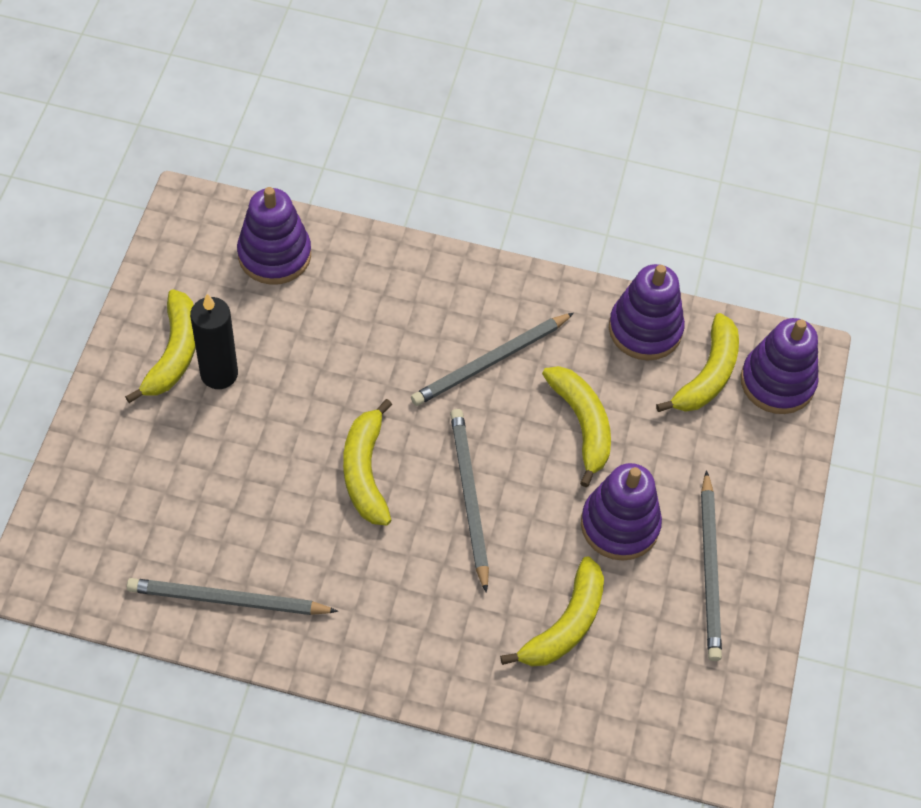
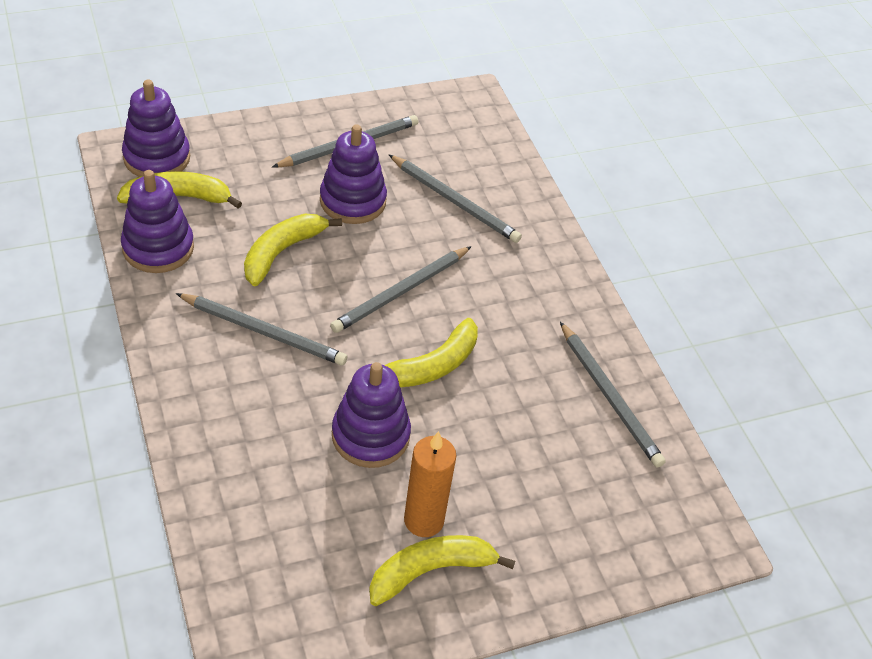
camera: 125 degrees left, 10 degrees down
black candle [190,293,238,389] -> orange candle [404,431,456,537]
purple stacking toy [237,187,311,285] -> purple stacking toy moved to [332,362,411,468]
yellow banana [500,556,604,666] -> grey pencil [389,155,522,243]

